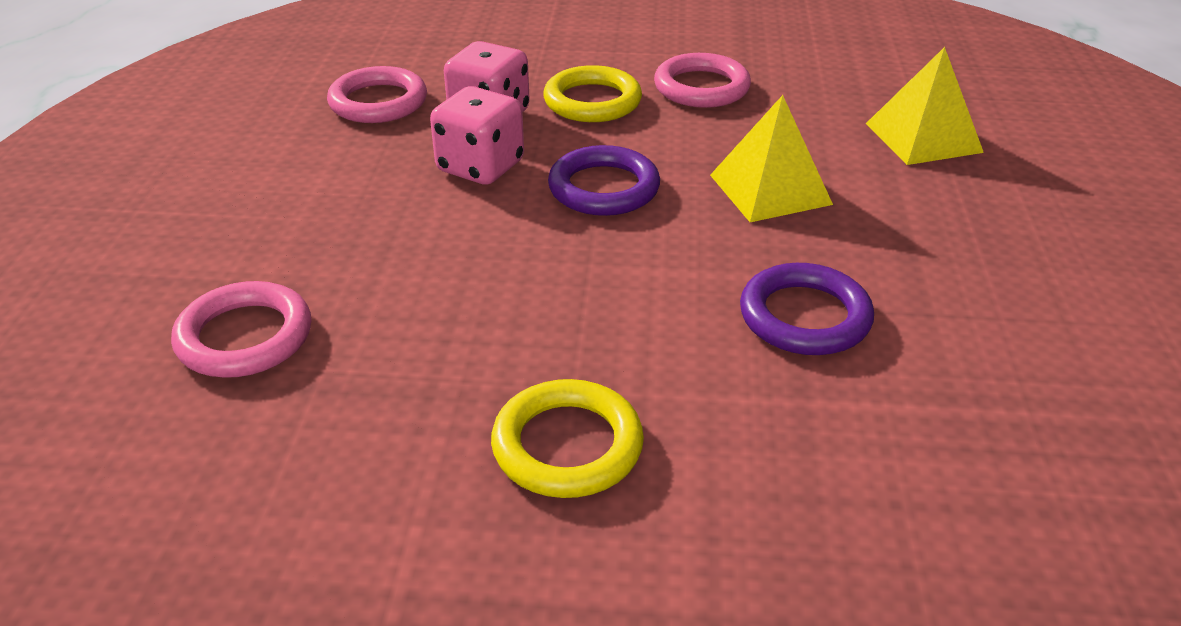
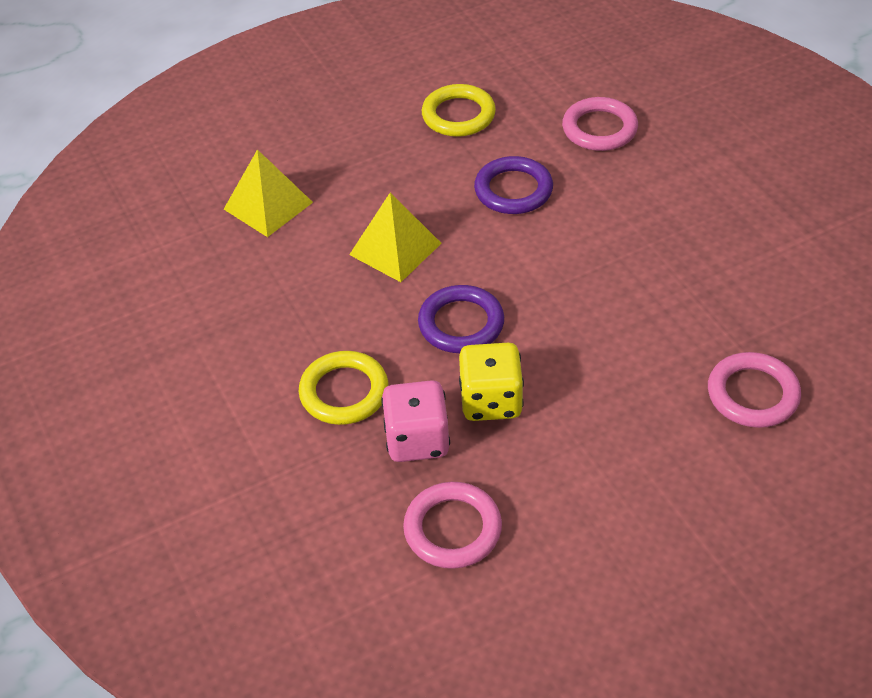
camera: 120 degrees left, 10 degrees up
pink dice [430,86,524,185] -> yellow dice [459,343,524,421]
yellow ring [491,379,644,498] -> yellow ring moved to [422,84,496,137]
pink ring [654,53,751,108] -> pink ring moved to [562,97,638,151]

